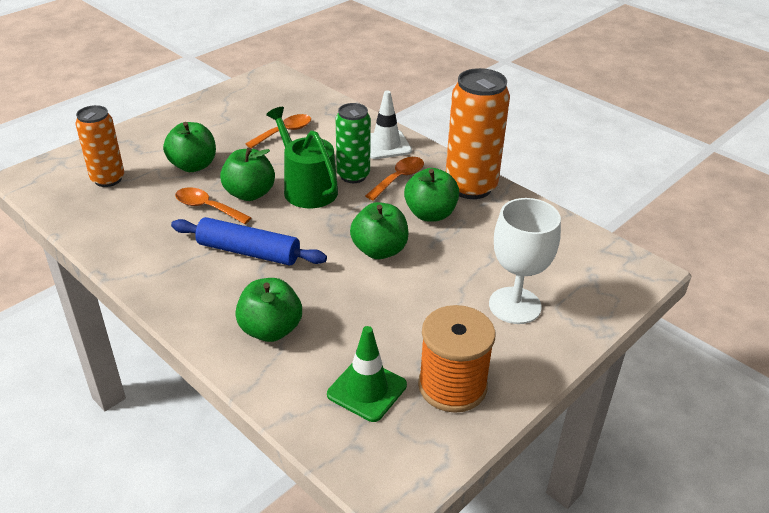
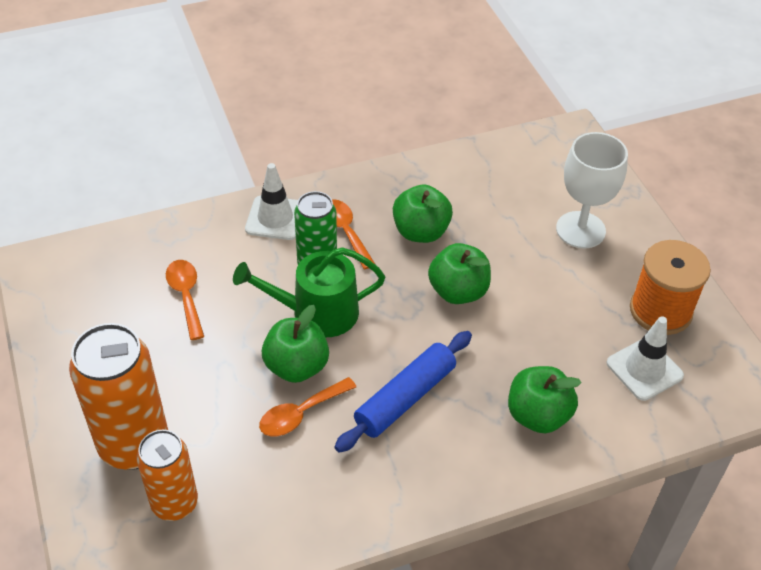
camera: 65 degrees left, 10 degrees up
green apple [163,122,216,172] -> none
green traffic cone [327,326,407,422] -> white traffic cone [607,316,684,401]
orange can [446,68,510,199] -> orange can moved to [69,323,168,470]

